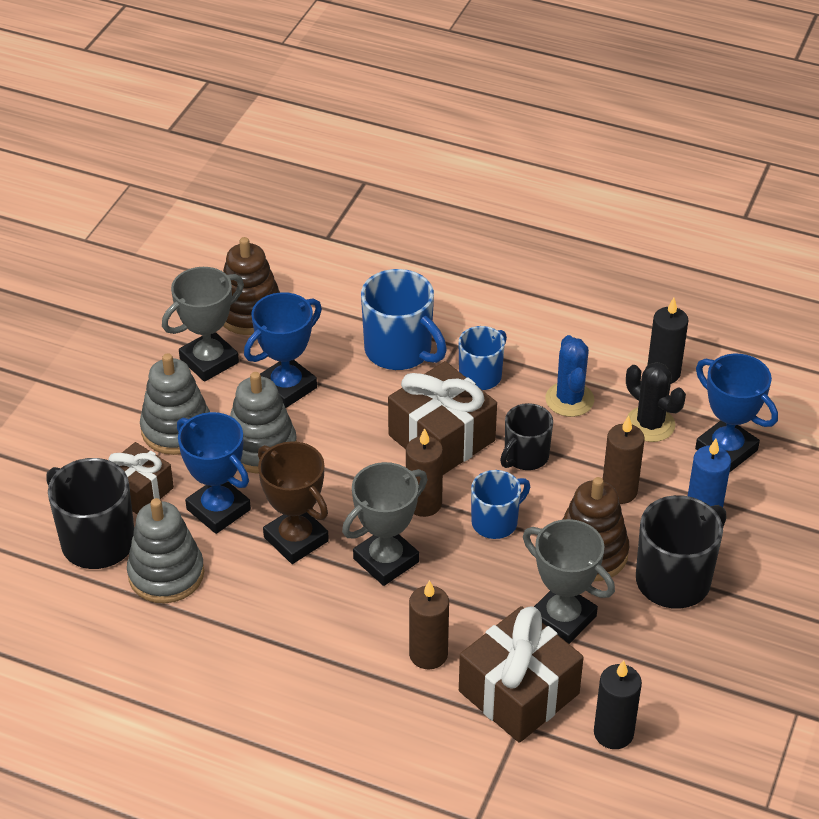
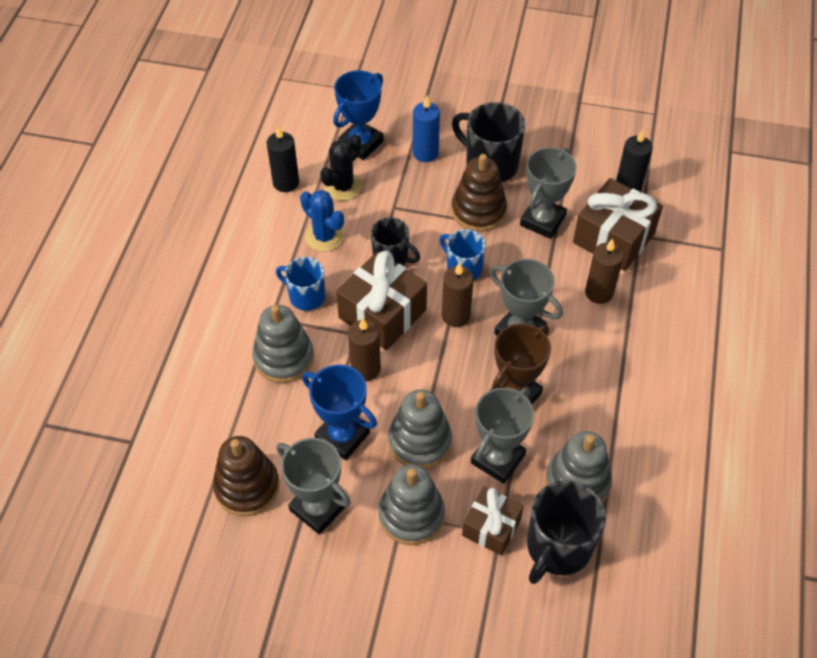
camera: 100 degrees left, 10 degrees up
blue trophy [177,412,251,534] -> grey trophy [471,387,534,484]
blue mug [361,269,447,370] -> grey stacking toy [252,305,314,383]
blue cactus [545,335,594,417] -> blue cactus turned 60 degrees clockwise [300,190,344,252]
brown candle [603,416,645,504] -> brown candle moved to [348,318,381,381]

